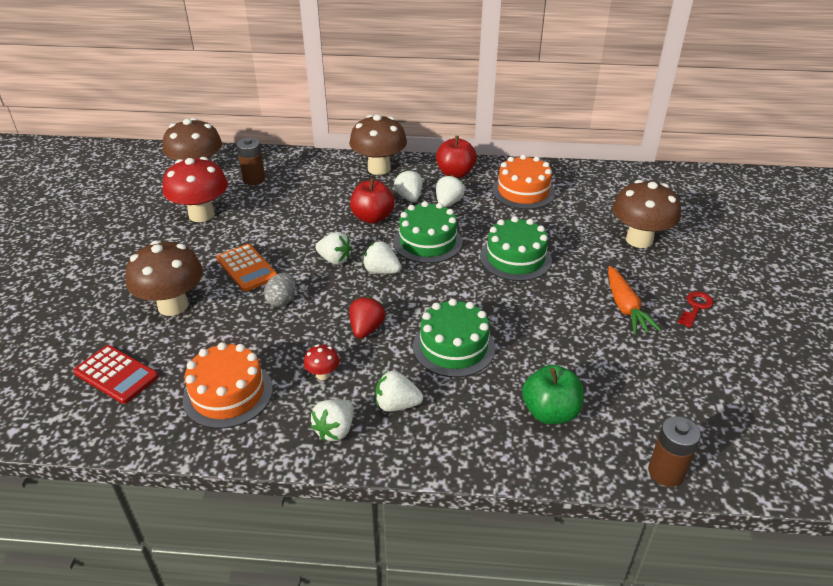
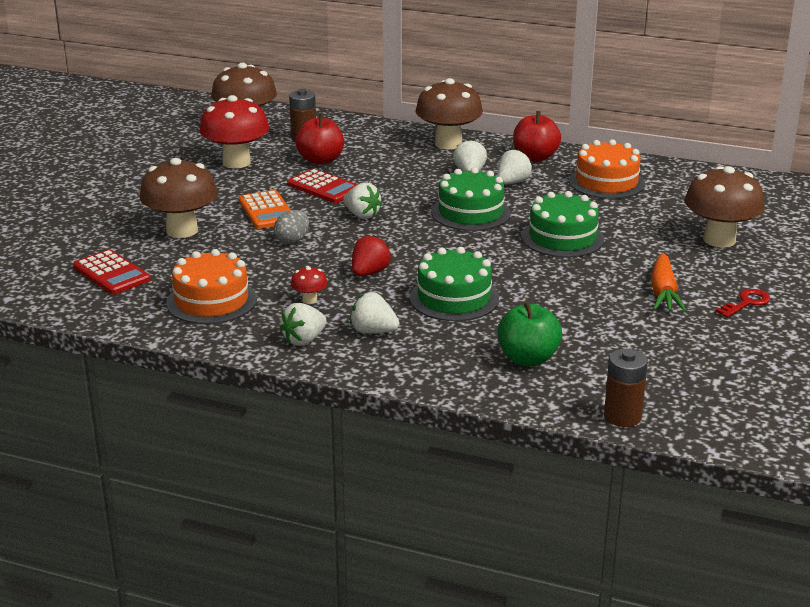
camera: 15 degrees right, 10 degrees down
red apple [350,178,395,224] -> red apple moved to [296,114,344,165]
white strawberry [363,241,401,274] -> none
none -> red calculator [287,169,358,203]

